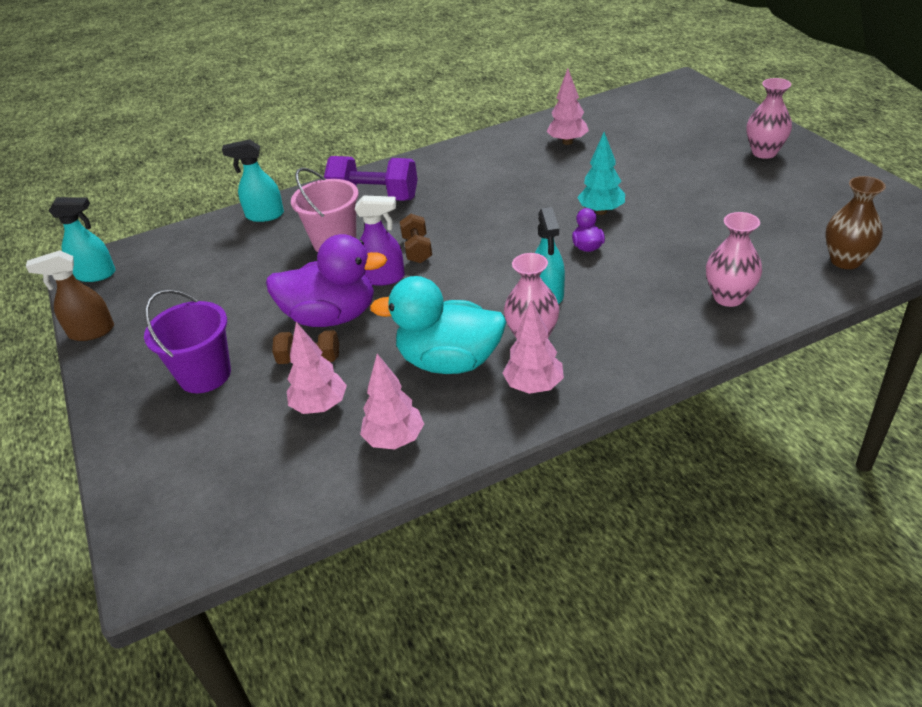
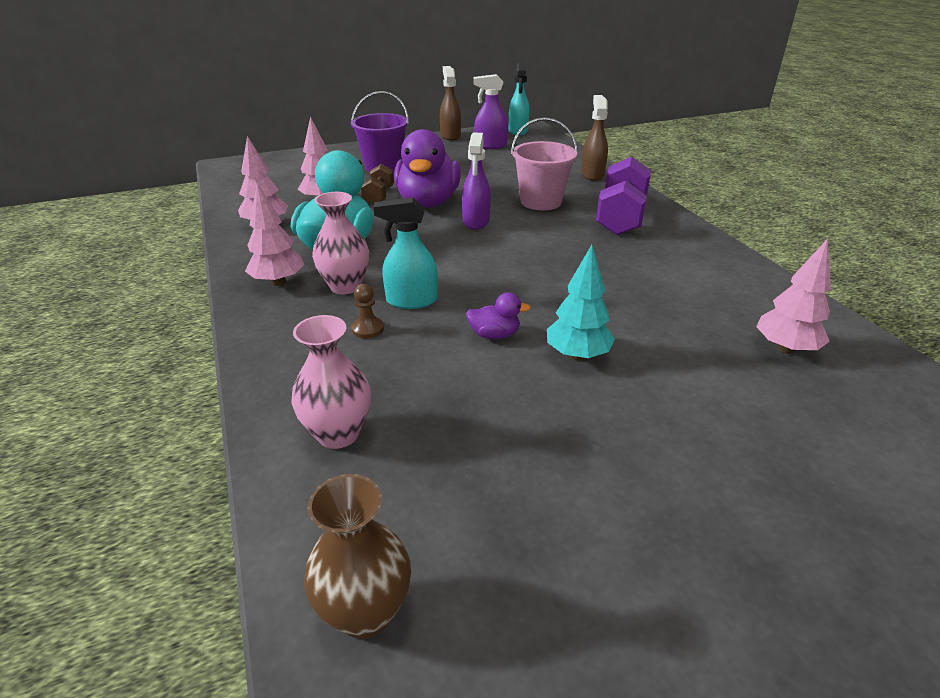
camera: 90 degrees right, 5 degrees down
turquoise spray bottle [222,139,284,222] -> brown spray bottle [581,95,608,181]
brown dumbbell [400,214,432,263] -> none
pink vase [747,78,792,159] -> none
none -> brown pawn [351,284,384,339]
none -> purple spray bottle [474,74,508,149]

